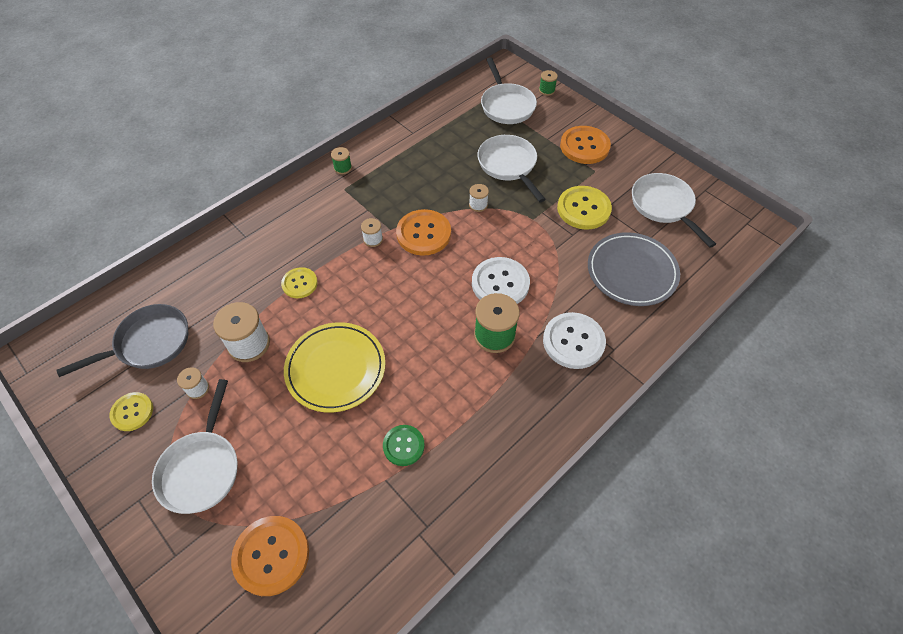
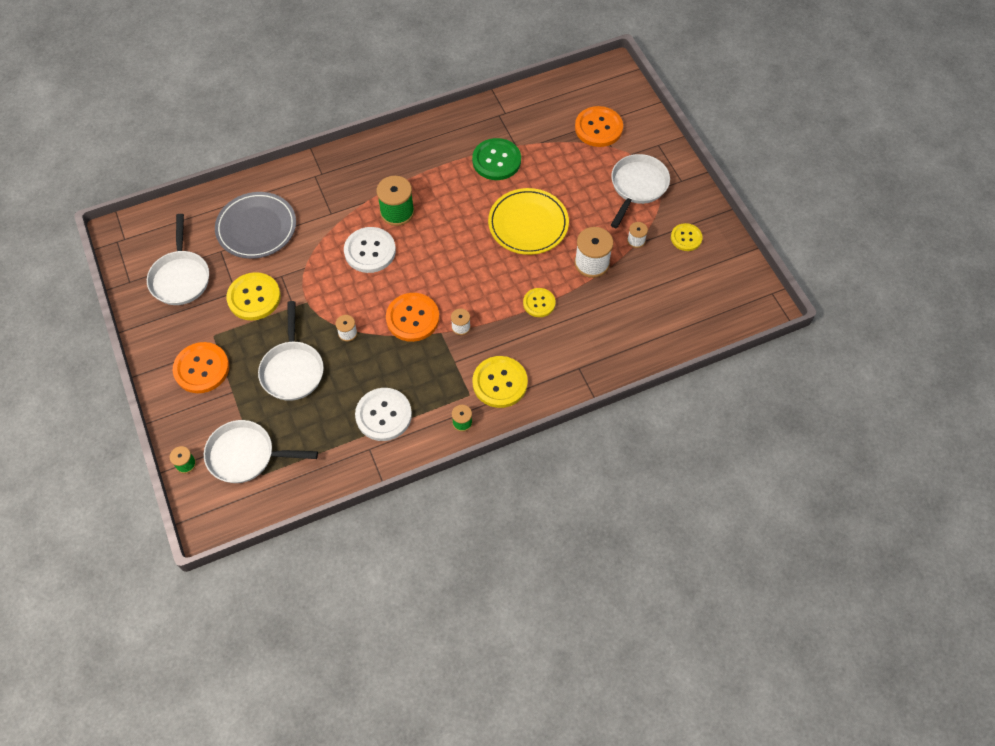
camera: 160 degrees left, 5 degrees up
grey pan [57,304,188,377] -> none
green button [383,425,425,466] -> green button [472,138,521,180], size x1.63
white pan [481,57,537,124] -> white pan turned 90 degrees counterclockwise [204,420,318,483]
white button [543,312,606,369] -> white button moved to [355,388,412,441]
none -> yellow button [473,356,528,408]

